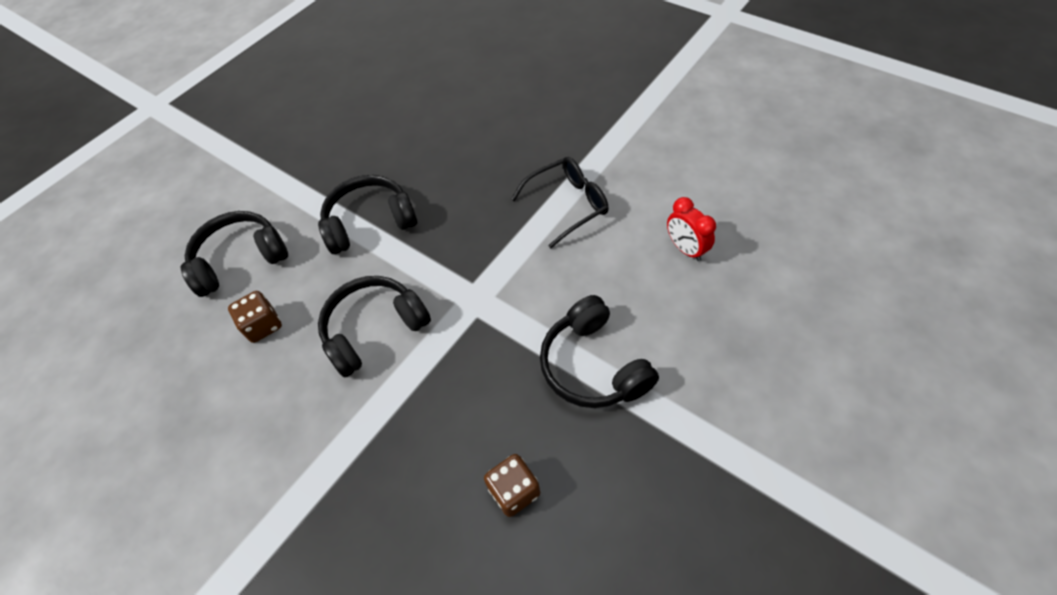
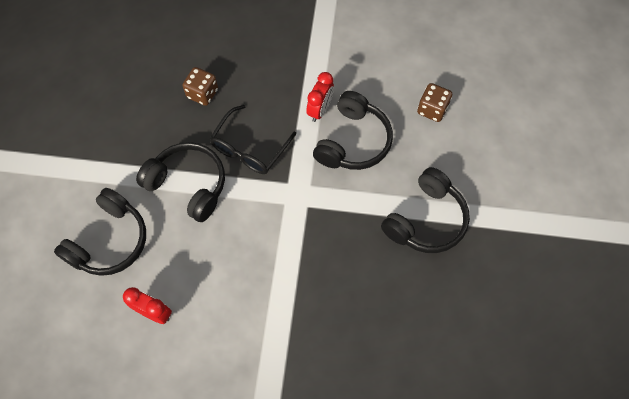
camera: 145 degrees right, 10 degrees up
black headphones [181,211,288,297] -> black headphones moved to [54,188,146,276]
black glasses [511,157,609,248] -> black glasses moved to [209,105,296,174]
none -> red clock [306,72,334,122]

